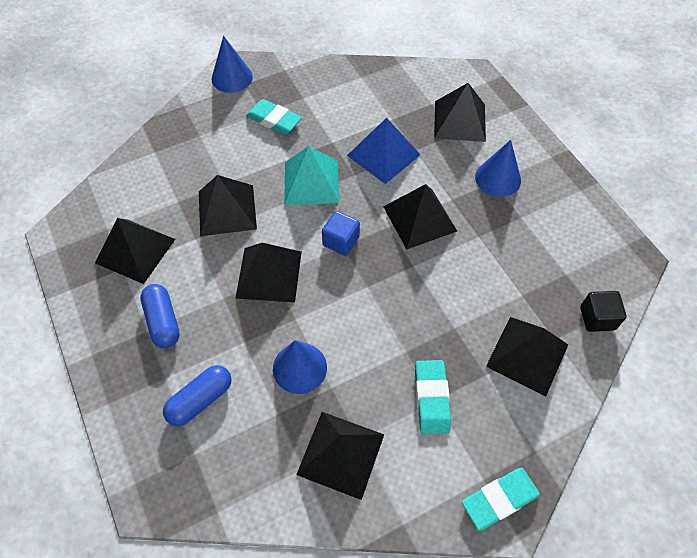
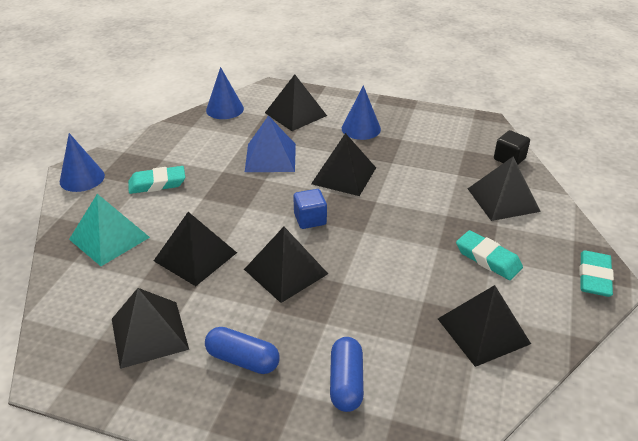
camera: 45 degrees left, 20 degrees down
blue cone [273,340,327,394] -> blue cone moved to [206,67,244,119]
turquoise pyramid [284,146,339,205] -> turquoise pyramid moved to [69,194,150,266]

